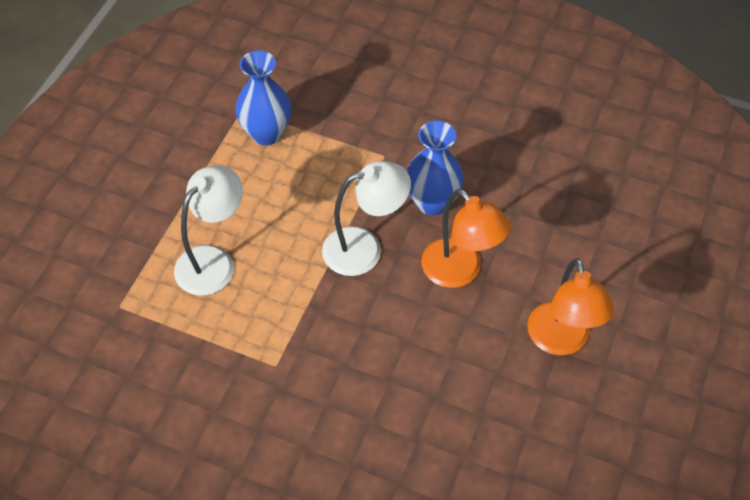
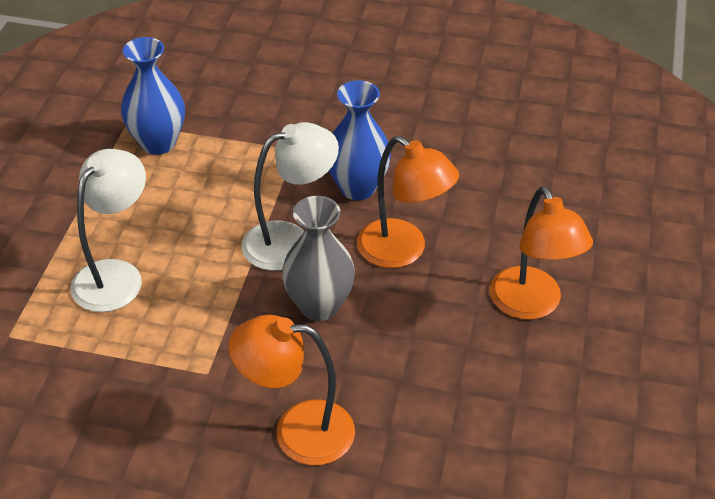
camera: 10 degrees left, 10 degrees down
none -> orange lamp [229,315,355,465]
none -> grey vase [282,196,355,321]

